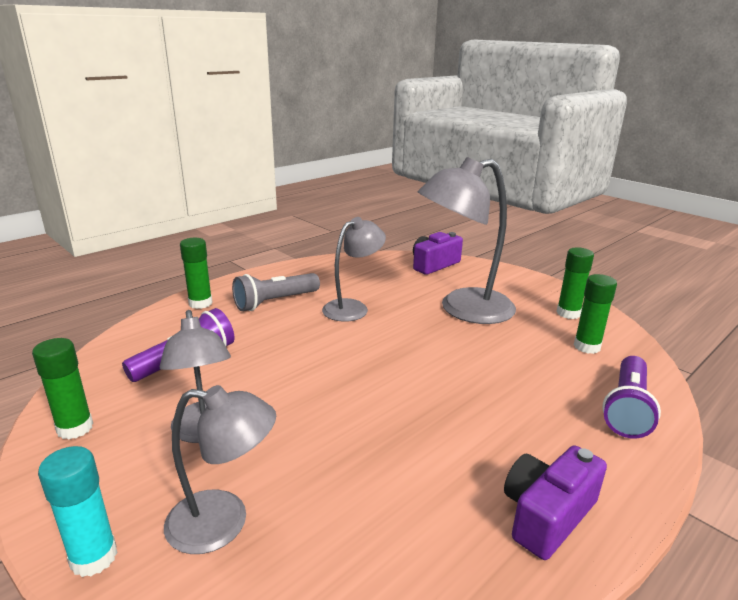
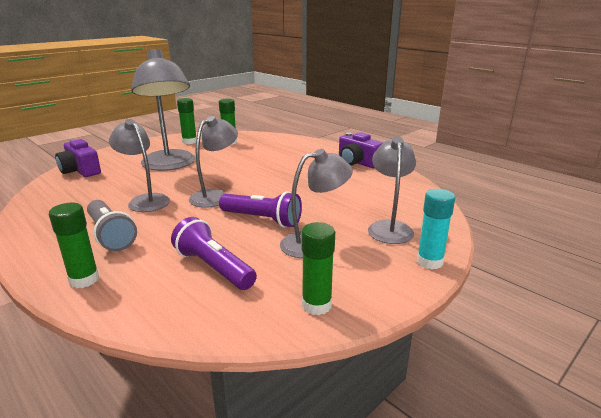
camera: 90 degrees left, 0 degrees up
purple flashlight [602,356,661,439] -> purple flashlight moved to [219,191,302,228]
none -> grey lamp [189,116,238,208]

